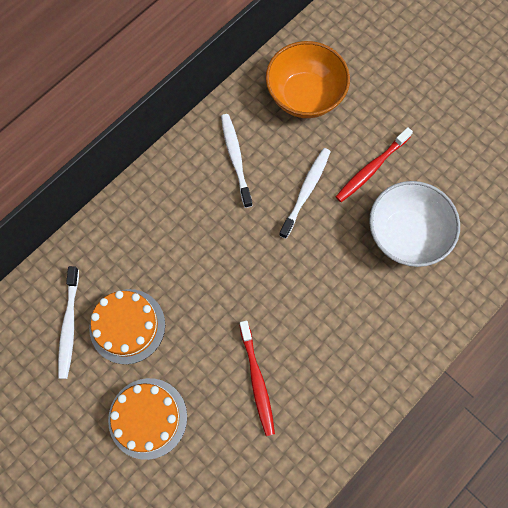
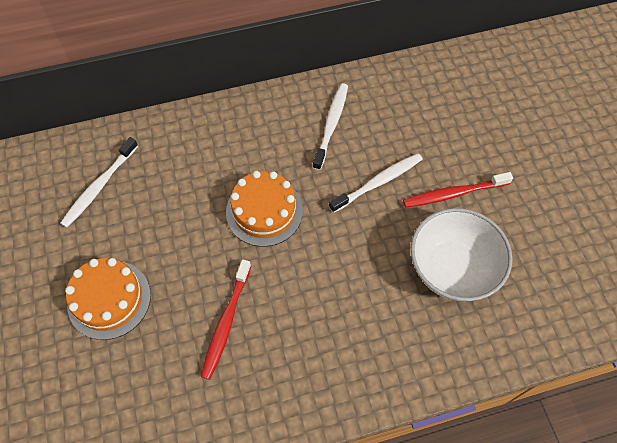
camera: 30 degrees right, 10 degrees down
orange cake [89,289,165,364] -> orange cake moved to [226,171,303,247]
orange bowl [266,41,350,118] -> none

